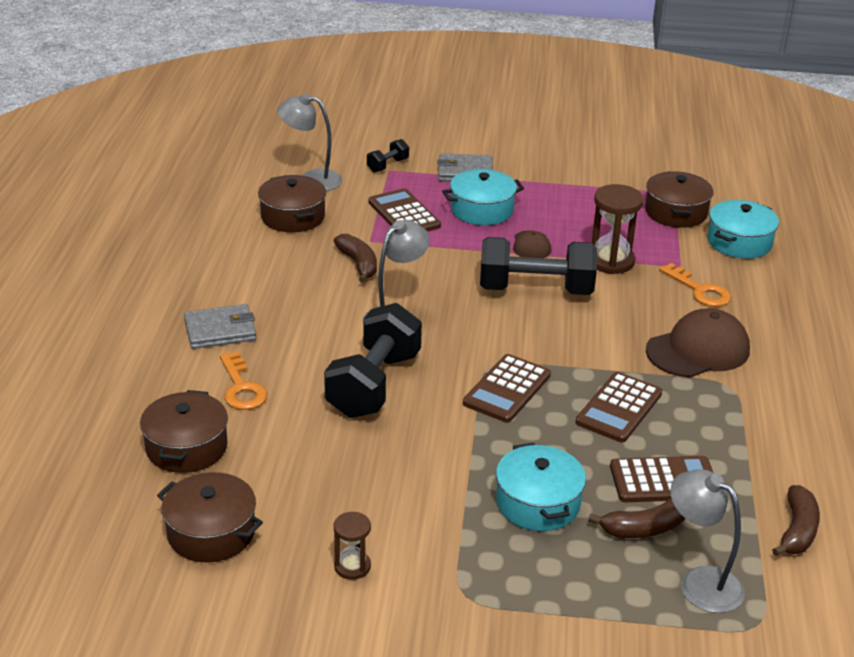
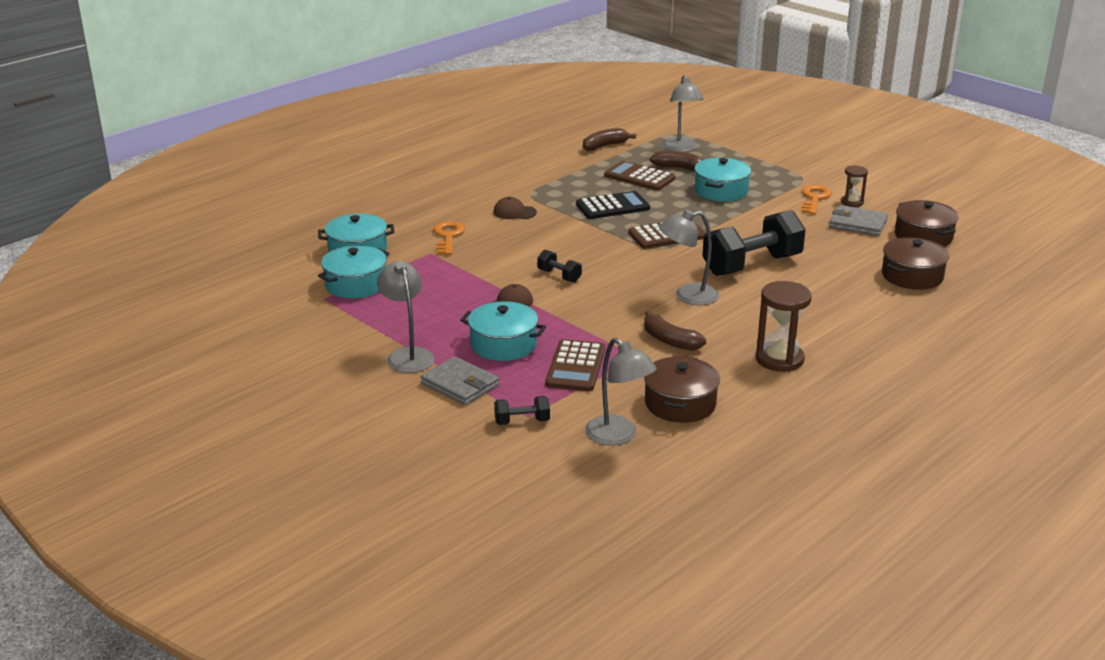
camera: 140 degrees left, 5 degrees down
grey wallet [184,304,257,349] -> grey wallet moved to [829,205,888,236]
orange key [220,352,267,410] -> orange key moved to [802,185,832,215]
brown banana [334,234,377,283] -> brown banana turned 60 degrees counterclockwise [644,311,706,351]
black dumbbell [480,237,597,295] -> black dumbbell [537,250,582,283], size x0.45
brown calculator [575,372,662,443] -> black calculator [576,191,650,219]
brown hourglass [592,184,644,274] -> brown hourglass moved to [756,281,812,372]
brown pot [645,171,713,228] -> turquoise pot [318,245,390,299]
brown cap [646,308,750,378] -> brown cap [493,197,537,219], size x0.53
none -> grey lamp [377,261,434,373]

